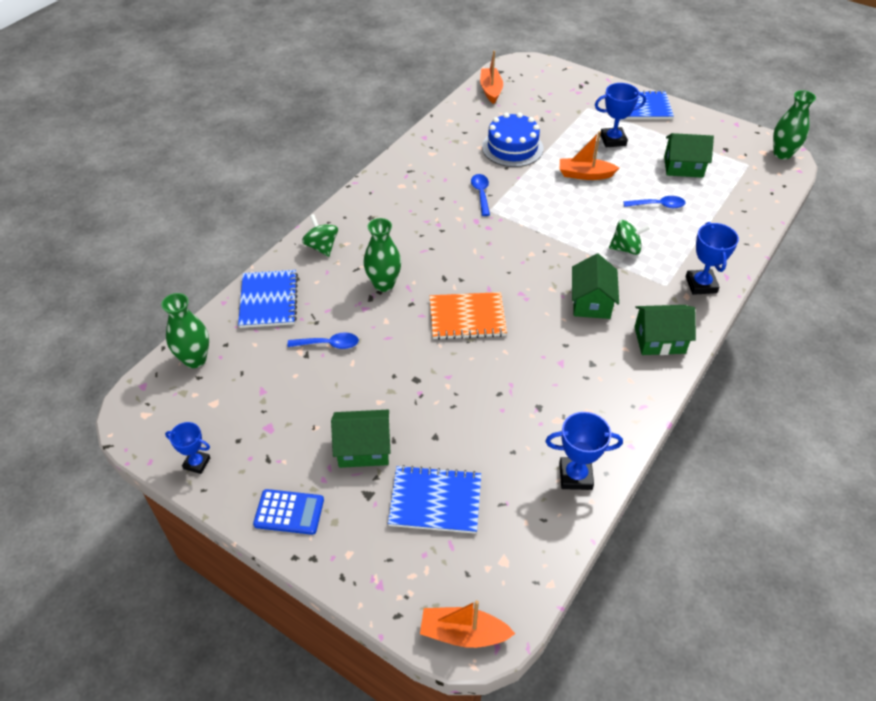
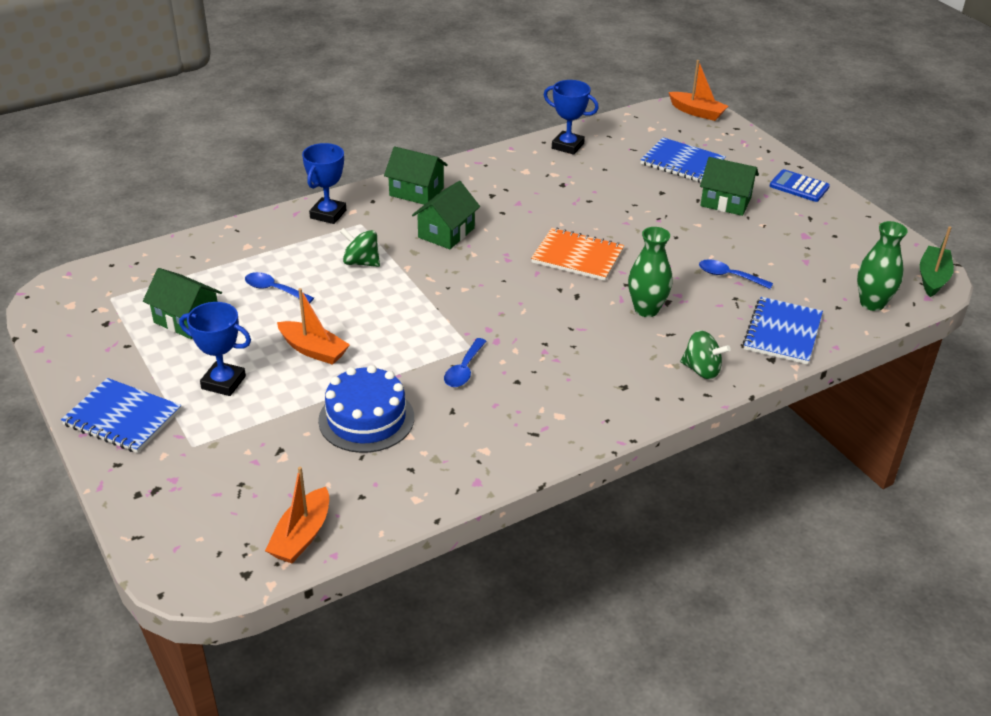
camera: 155 degrees left, 10 degrees down
blue trophy [165,422,210,474] -> none
green spinning top [302,214,338,257] -> green spinning top turned 60 degrees counterclockwise [680,330,731,379]
green vase [773,90,816,160] -> none
none -> green boat [920,226,954,297]

